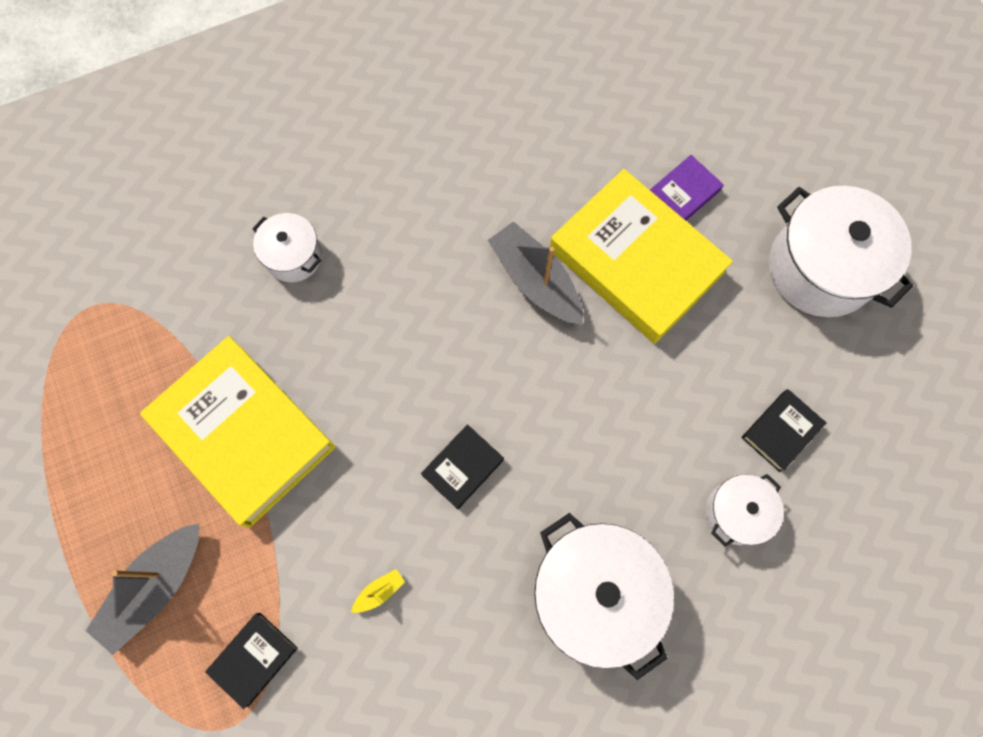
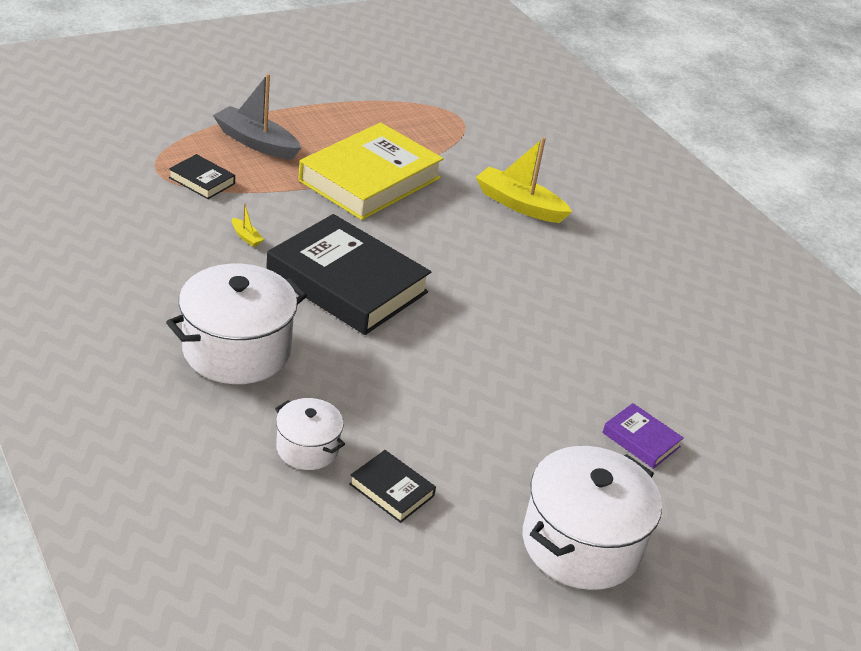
camera: 80 degrees right, 35 degrees down
white pot [252,213,322,282] -> yellow boat [476,137,572,223]
black book [421,424,504,509] -> black book [266,214,431,335], size x2.28
grey boat [488,221,583,325] -> none
yellow book [550,169,733,344] -> none

